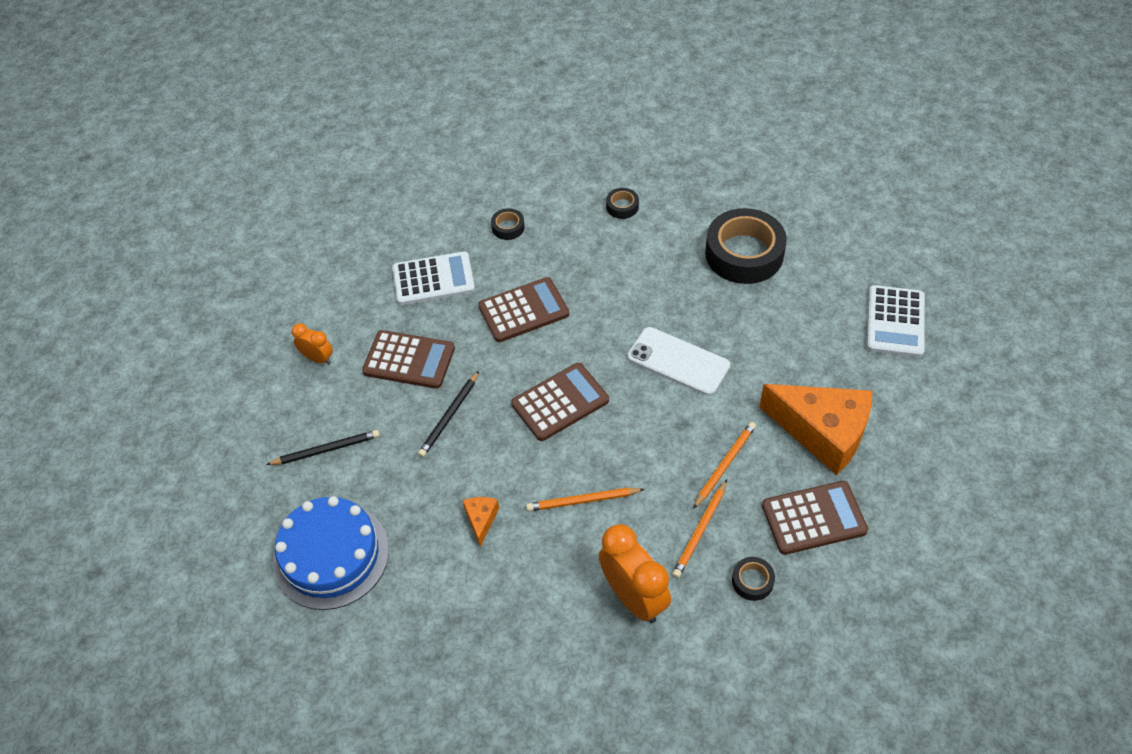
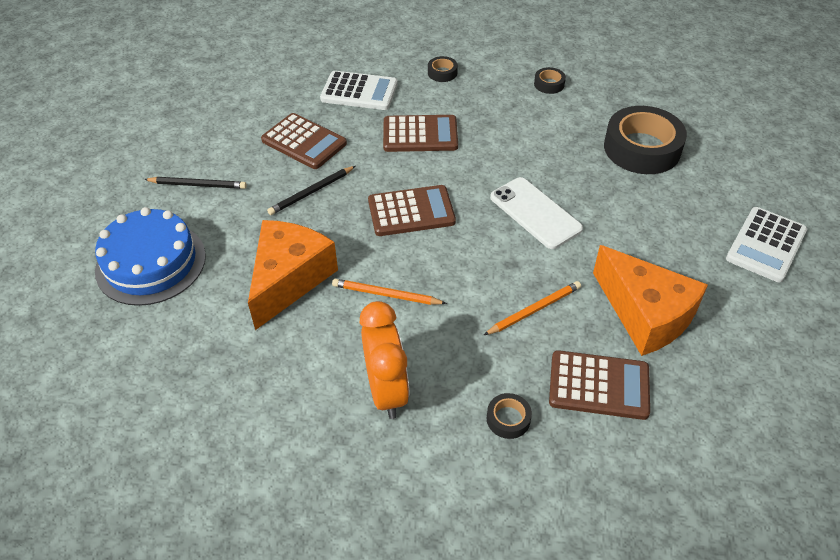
camera: 20 degrees right, 5 degrees down
orange clock [292,323,333,364] -> none
orange cheese [462,497,499,547] -> orange cheese [248,220,338,330], size x2.36
orange pencil [672,480,727,578] -> none

